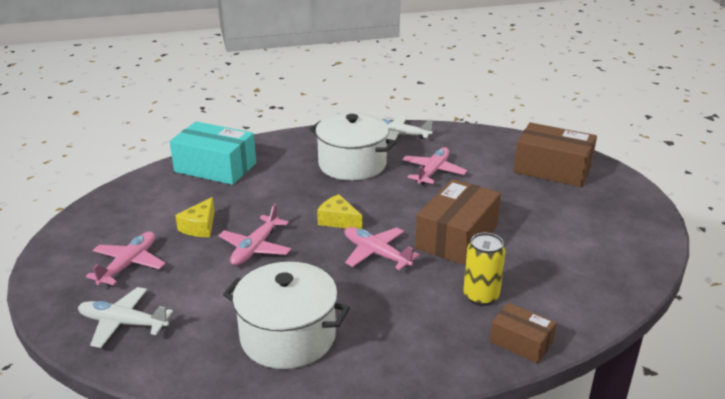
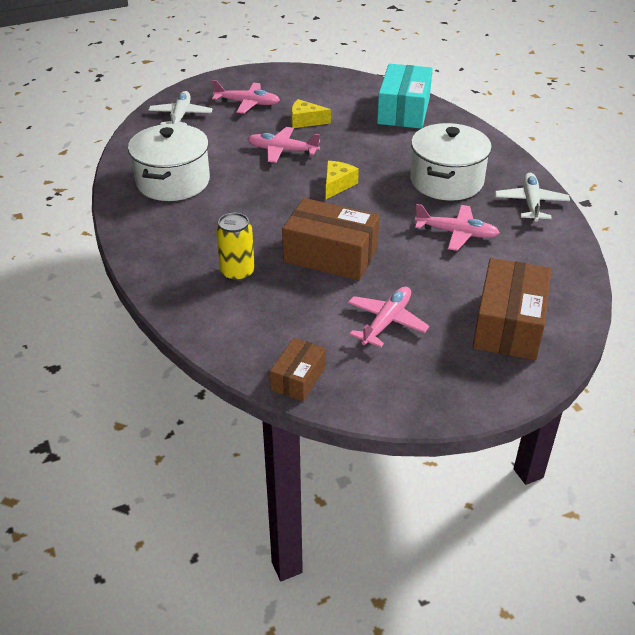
camera: 80 degrees right, 10 degrees up
pink plane [345,227,420,270] -> pink plane moved to [348,286,430,347]
brown box [490,303,557,363] -> brown box moved to [270,338,326,401]

